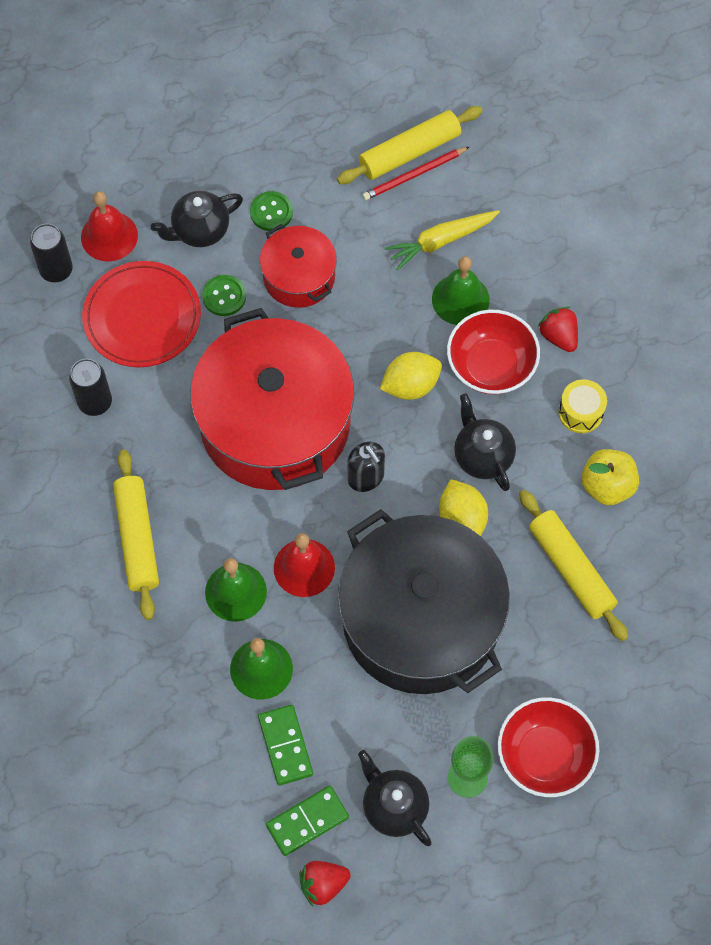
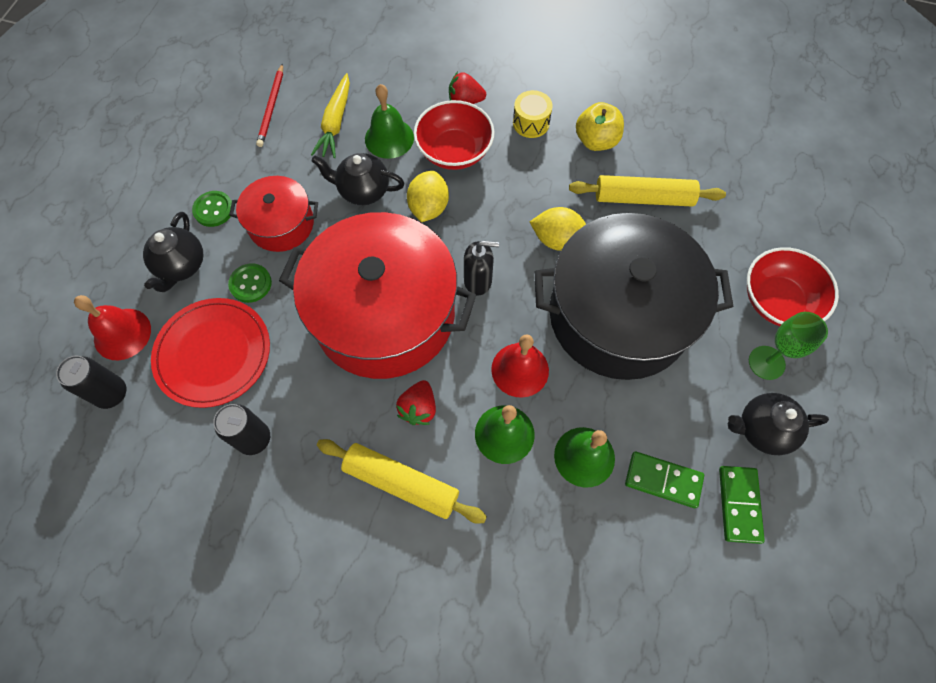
camera: 55 degrees left, 0 degrees up
red strawberry [300,861,351,906] -> red strawberry moved to [396,380,436,425]
yellow rolling pin [337,106,482,184] -> none
black teapot [454,394,516,491] -> black teapot moved to [311,153,404,205]

